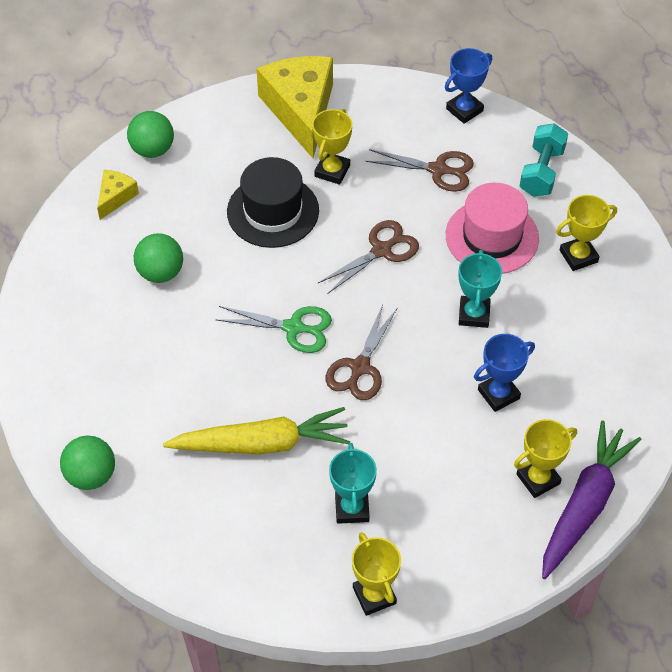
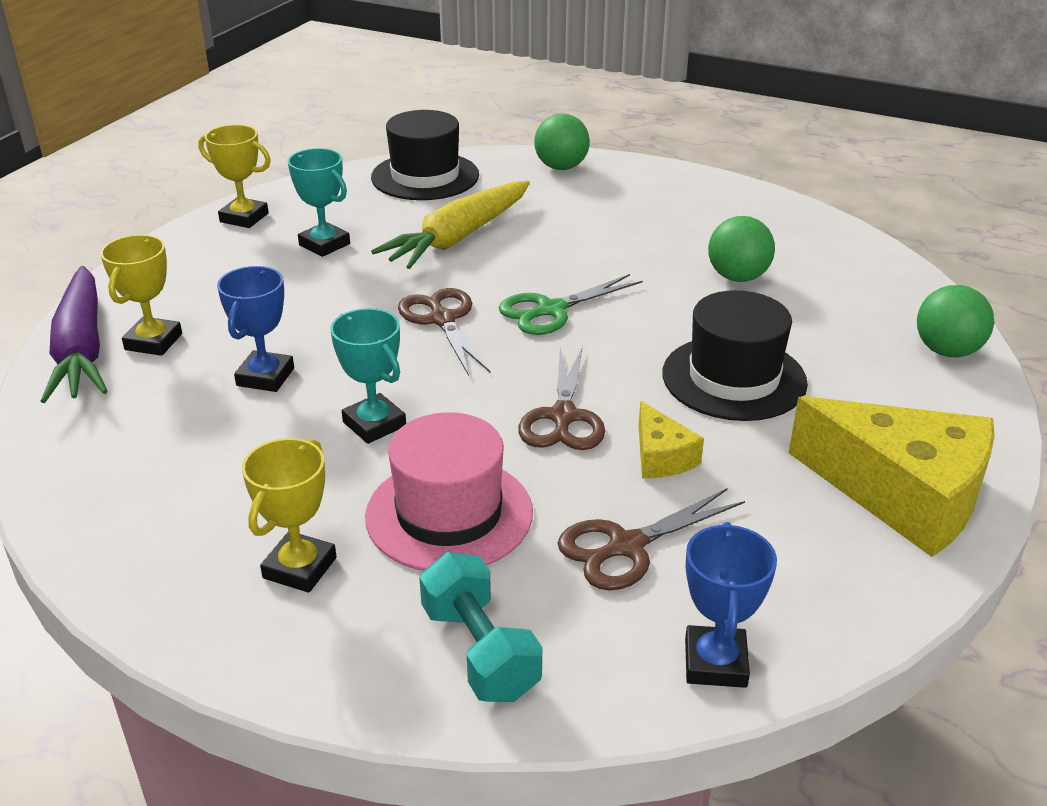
camera: 135 degrees right, 20 degrees down
yellow cheese [97,170,139,220] -> yellow cheese moved to [638,401,704,478]
yellow trophy [312,109,353,185] -> none
none -> black hat [371,110,479,200]

